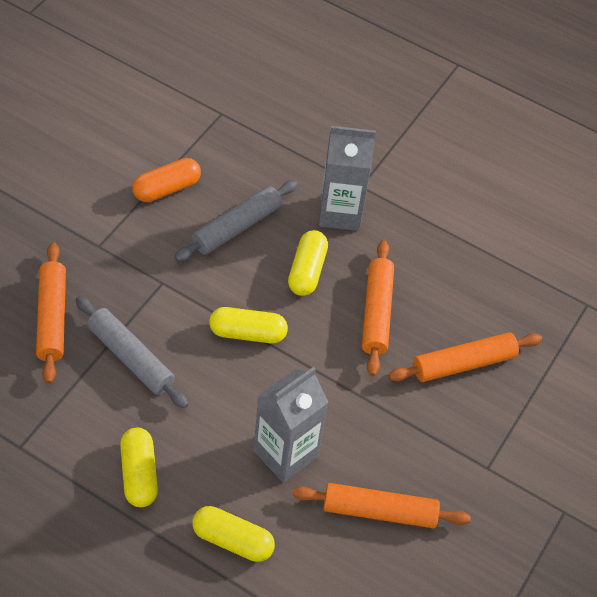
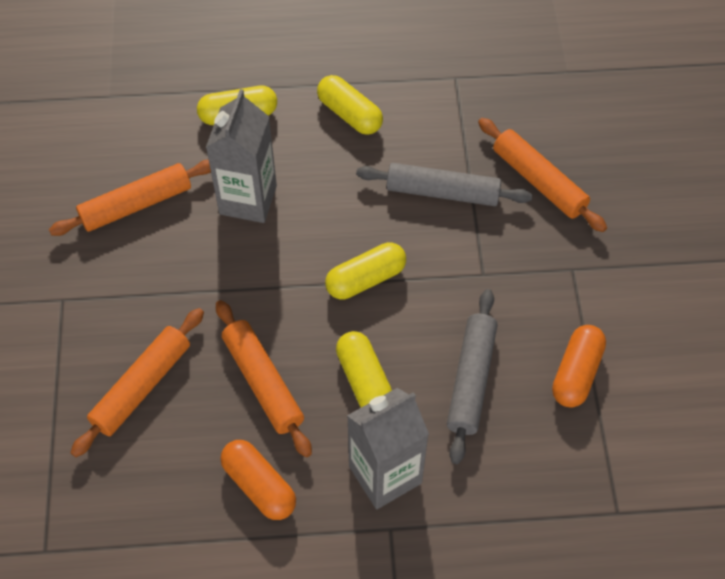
camera: 150 degrees right, 5 degrees up
none -> orange capsule [221,440,296,520]

